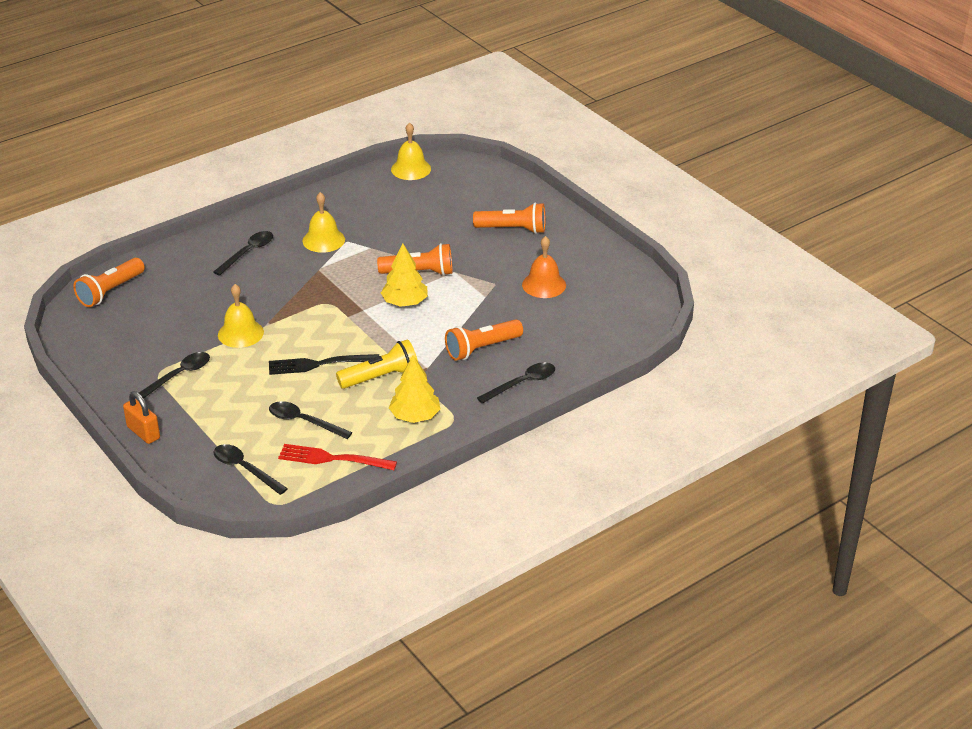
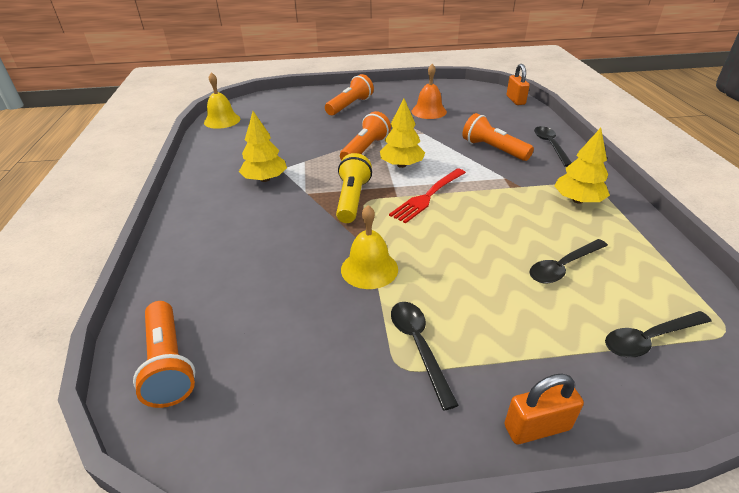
camera: 60 degrees left, 0 degrees up
black spoon [213,231,273,276] -> none
black fork [269,354,379,375] -> none
red fork [278,444,397,470] -> red fork moved to [389,168,466,223]
yellow bell [303,192,345,253] -> yellow tree [239,111,287,182]
yellow flashlight [336,339,418,389] -> yellow flashlight moved to [336,153,372,223]
orange flashlight [445,319,523,361] -> orange flashlight turned 135 degrees clockwise [462,113,534,161]
none -> orange padlock [507,64,530,105]

